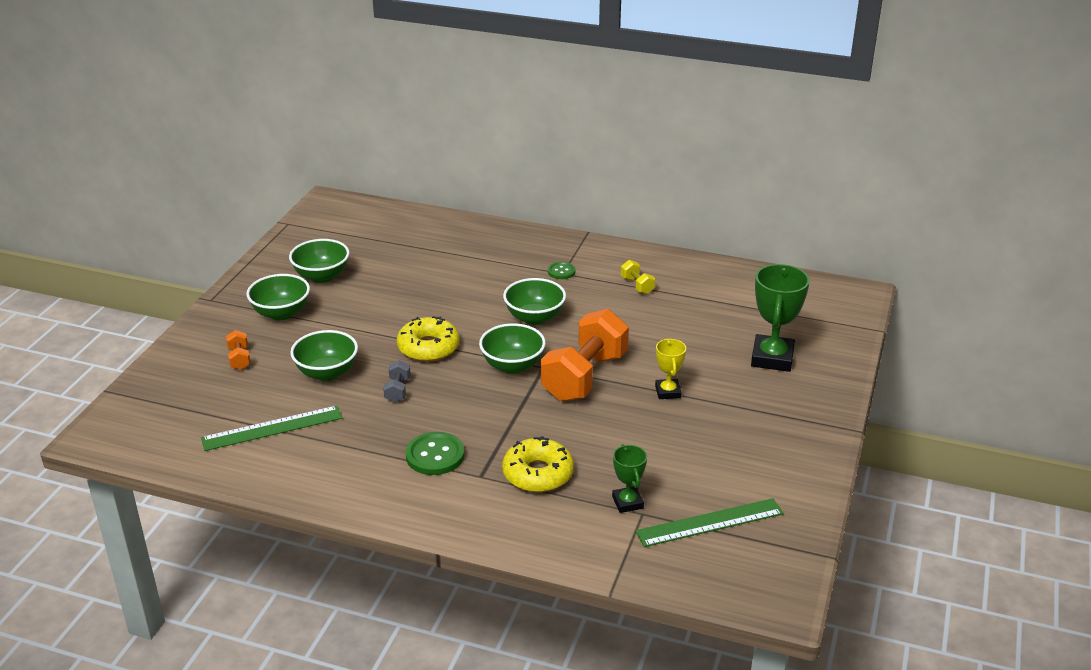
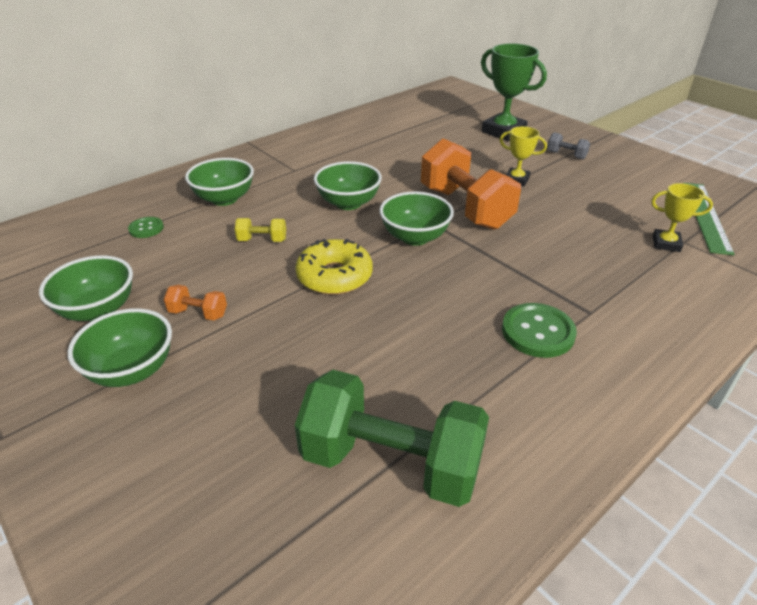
camera: 60 degrees left, 5 degrees up
green ruler [201,406,342,451] -> green dumbbell [295,370,489,507]
orange dumbbell [226,330,251,370] -> orange dumbbell moved to [164,285,227,320]
green bowl [290,330,358,381] -> green bowl moved to [185,158,254,206]
grey dumbbell [383,360,411,403] -> grey dumbbell moved to [547,132,591,159]
yellow donut [502,436,574,492] -> none
green button [548,262,575,279] -> green button moved to [128,217,164,238]
green trophy [612,444,647,513] -> yellow trophy [651,183,713,252]
yellow dumbbell [621,260,655,294] -> yellow dumbbell moved to [235,218,286,242]

